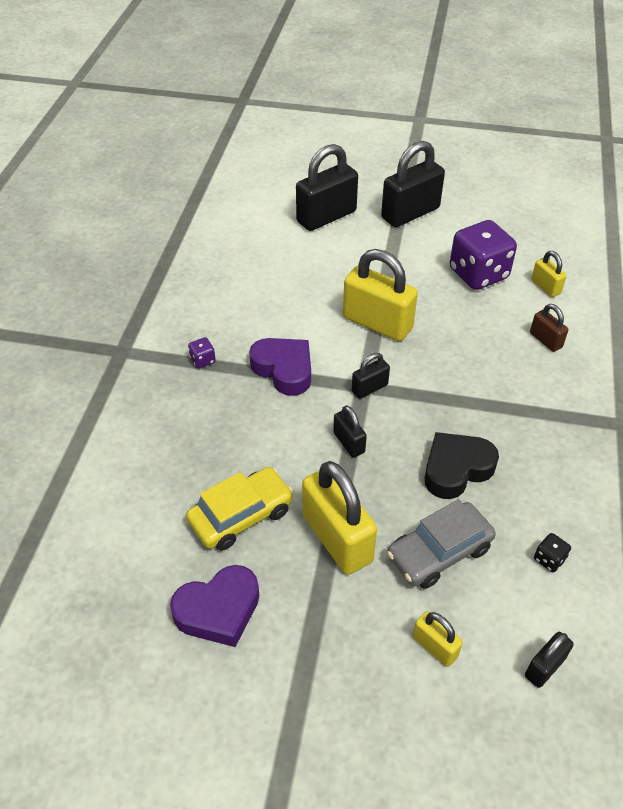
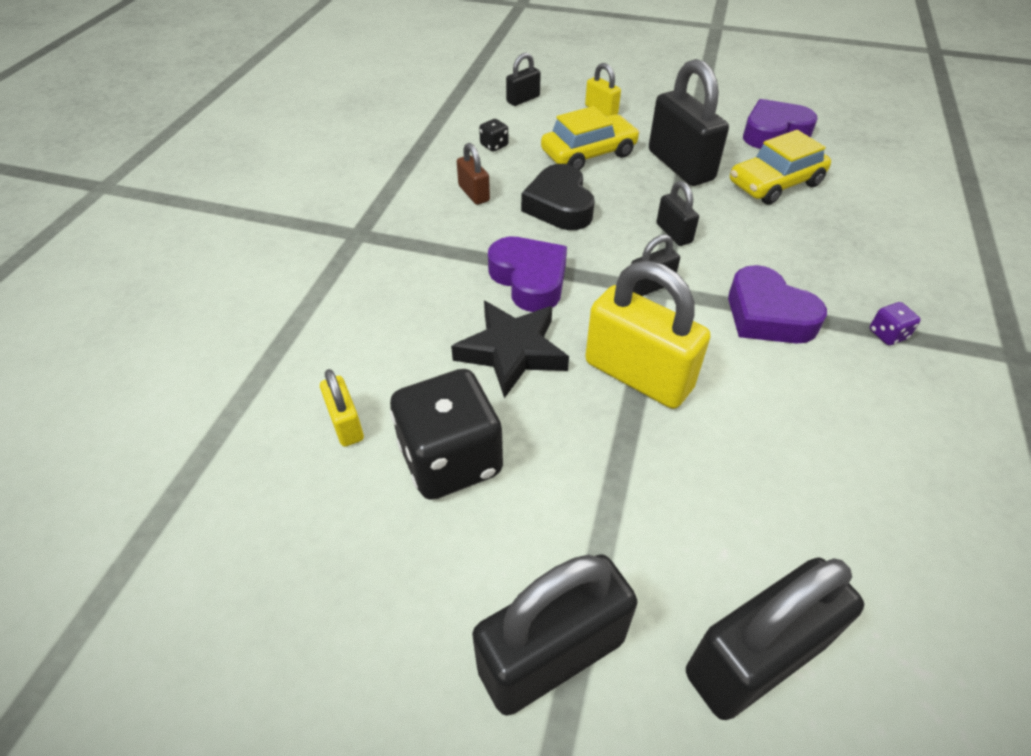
camera: 175 degrees left, 0 degrees up
yellow padlock [302,461,377,575] -> black padlock [649,59,729,186]
grey car [387,499,496,589] -> yellow car [541,106,640,170]
black heart [425,432,499,499] -> black heart turned 105 degrees clockwise [521,164,595,230]
purple dice [450,220,517,290] -> black dice [390,369,503,500]
brown padlock [530,304,568,352] -> brown padlock moved to [457,143,490,205]
none -> black star [451,301,569,398]
none -> purple heart [488,237,567,312]

